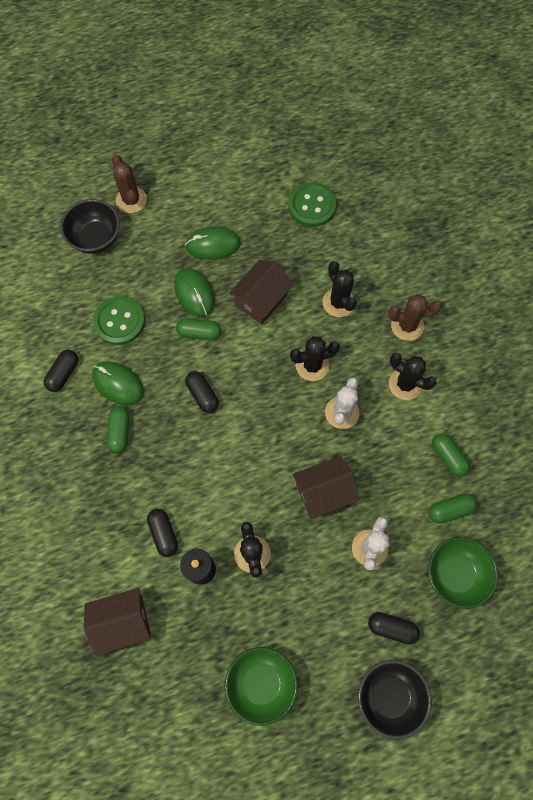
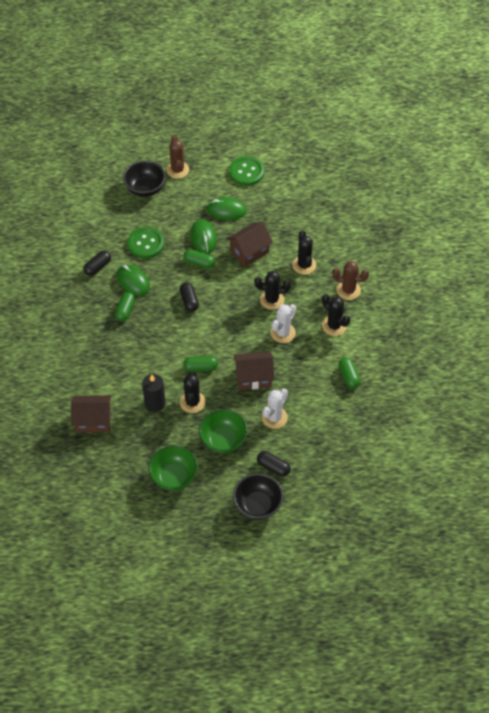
camera: 15 degrees right, 15 degrees down
black capsule [147,509,178,557] -> none
green button [288,182,337,227] -> green button moved to [229,156,264,186]
green bowl [428,537,498,609] -> green bowl moved to [199,409,248,454]
green capsule [429,493,477,524] -> green capsule moved to [183,356,218,372]

